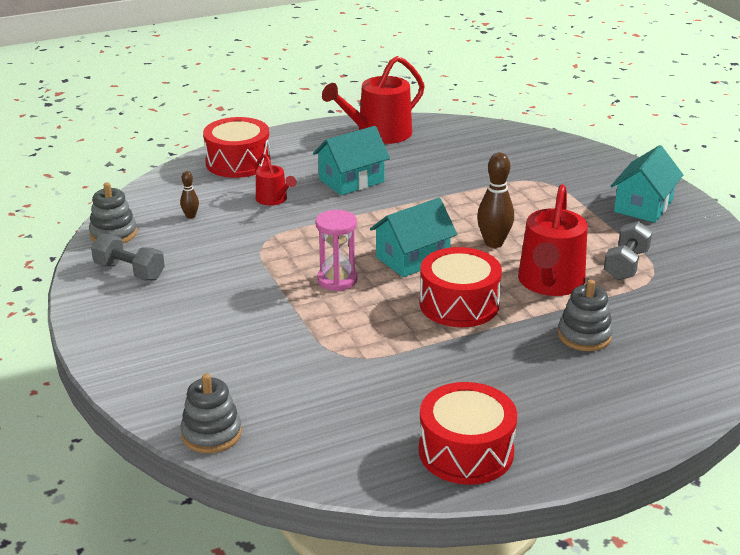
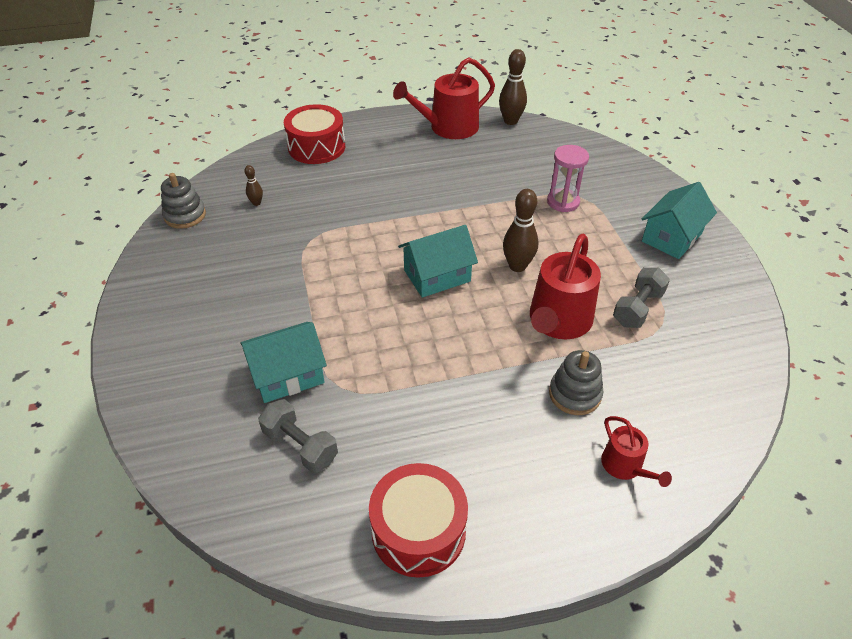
camera: 10 degrees right, 15 degrees up
grey dumbbell [91,234,165,280] -> grey dumbbell moved to [258,399,338,473]
grey stacking toy [180,374,242,453] -> none
red watering can [255,154,296,206] -> red watering can moved to [601,416,672,487]
turquoise house [313,126,390,195] -> turquoise house moved to [240,322,327,403]
pink hourglass [316,210,357,291] -> pink hourglass moved to [547,145,589,212]
red drum [420,247,502,327] -> none
none -> brown bowling pin [499,49,527,125]

